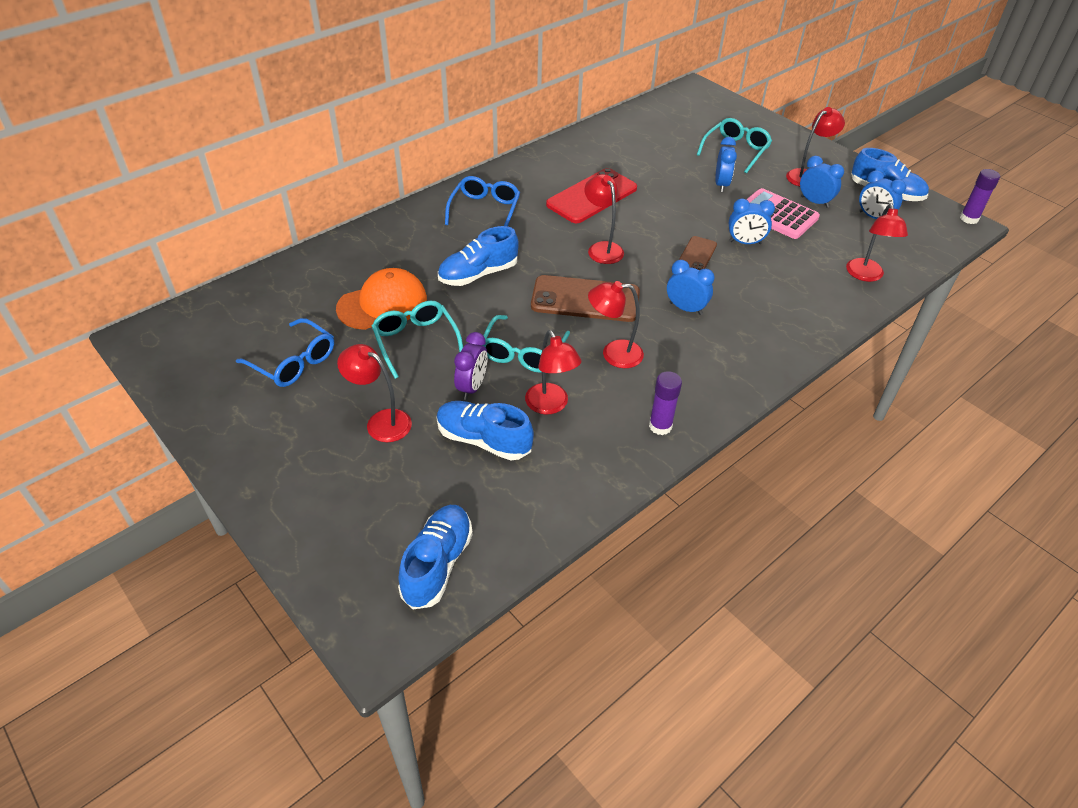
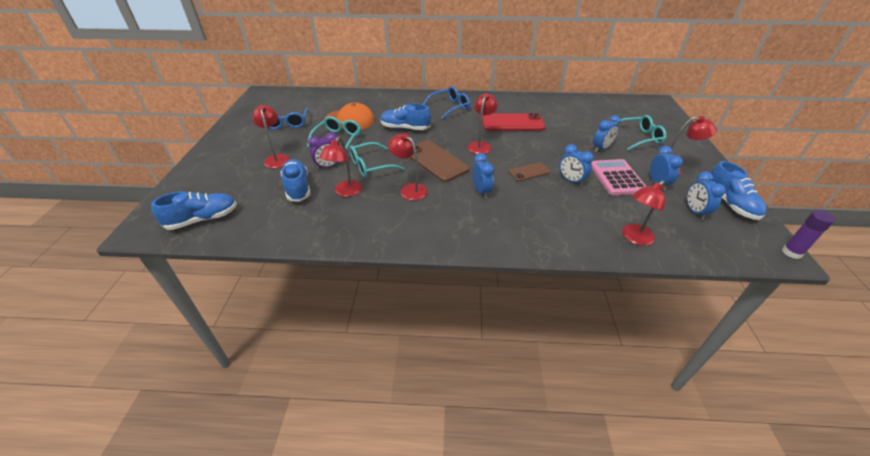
camera: 45 degrees right, 5 degrees down
purple glue stick [649,371,682,435] -> none

